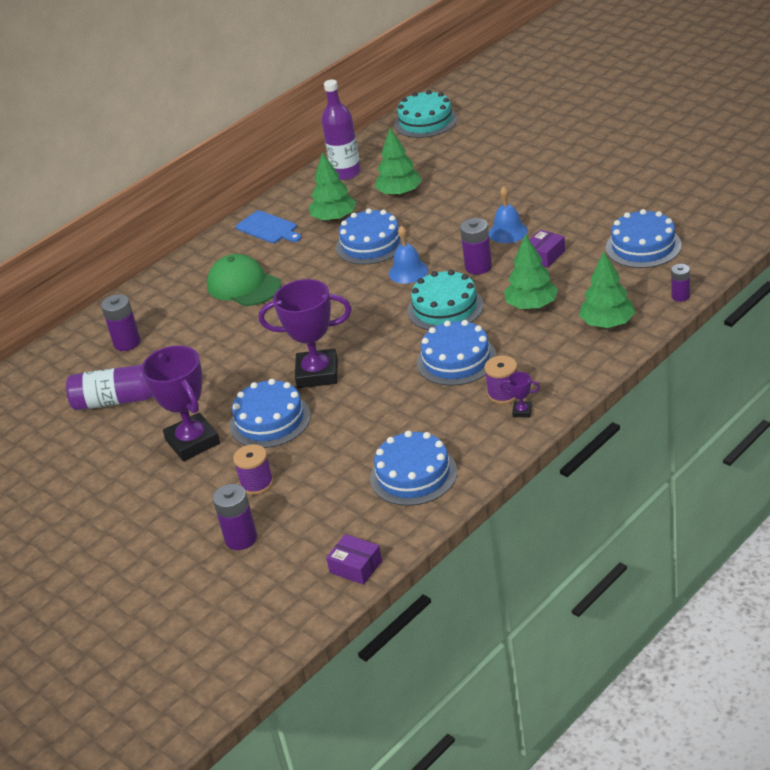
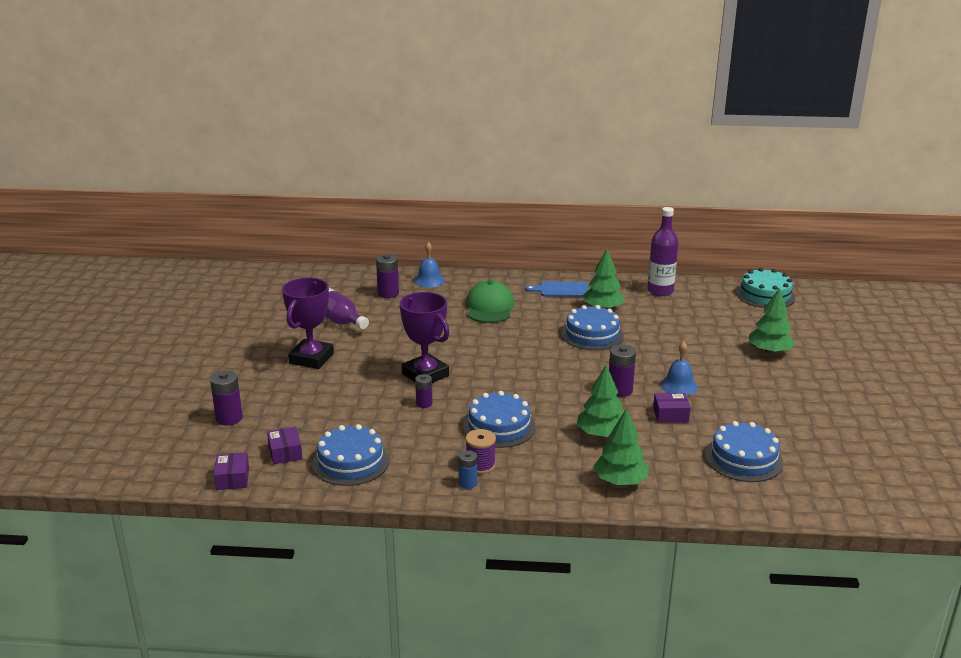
camera: 45 degrees right, 10 degrees down
blue cake [230,379,311,448] -> none
purple spool [233,444,273,495] -> none
blue cutting board [236,211,302,243] -> blue cutting board turned 90 degrees clockwise [526,281,589,297]
green tree [375,128,422,196] -> green tree moved to [749,287,795,354]
blue bell [389,226,428,284] -> blue bell moved to [414,242,445,288]
turquoise cake [407,270,484,330] -> none
purple trophy [500,372,540,417] -> blue battery [459,450,477,489]
purple battery [671,264,690,302] -> purple battery moved to [415,374,432,408]
none -> purple box [267,427,303,464]

